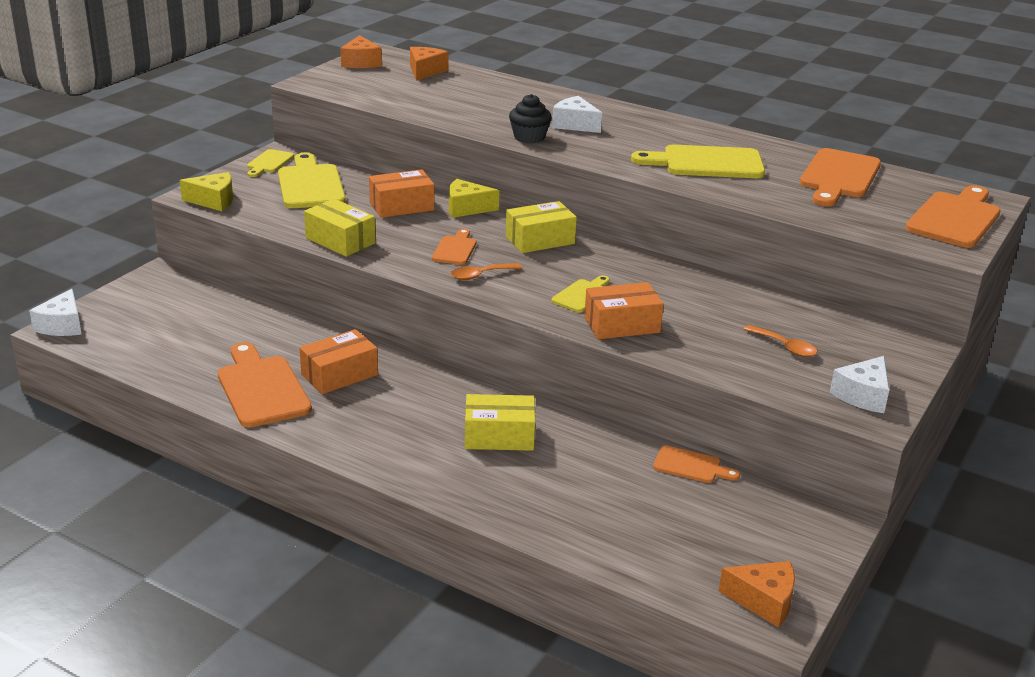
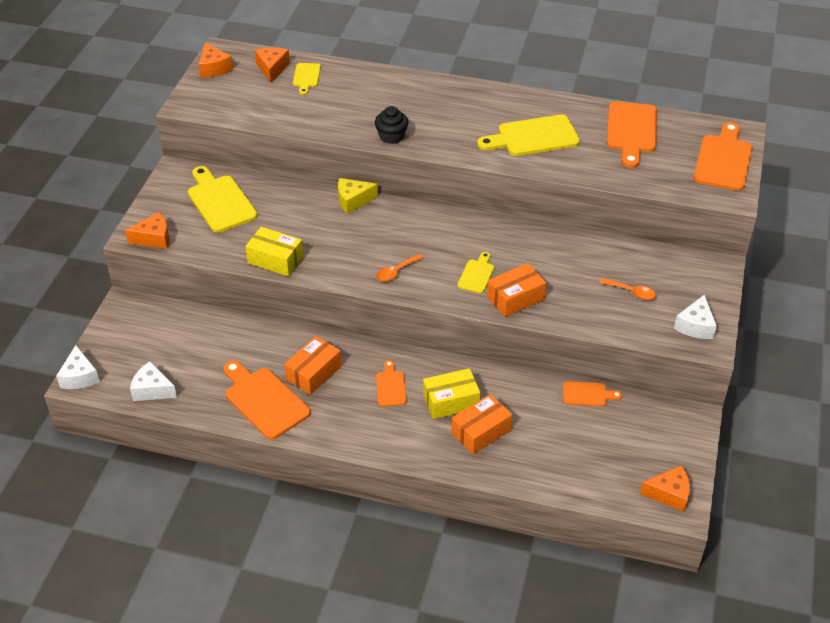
camera: 15 degrees left, 15 degrees up
yellow cheese [180,172,233,211] -> orange cheese [125,212,169,249]
yellow cutting board [247,149,294,177] -> yellow cutting board moved to [293,63,321,95]
orange box [369,169,434,218] -> orange box moved to [452,394,512,454]
orange cutting board [432,229,476,265] -> orange cutting board moved to [376,360,407,406]
yellow box [506,201,577,253] -> none
white cheese [552,96,602,133] -> white cheese moved to [130,361,177,401]

